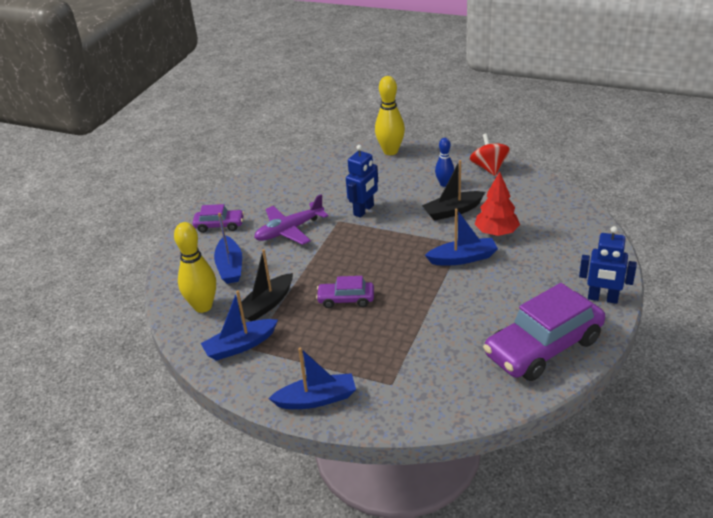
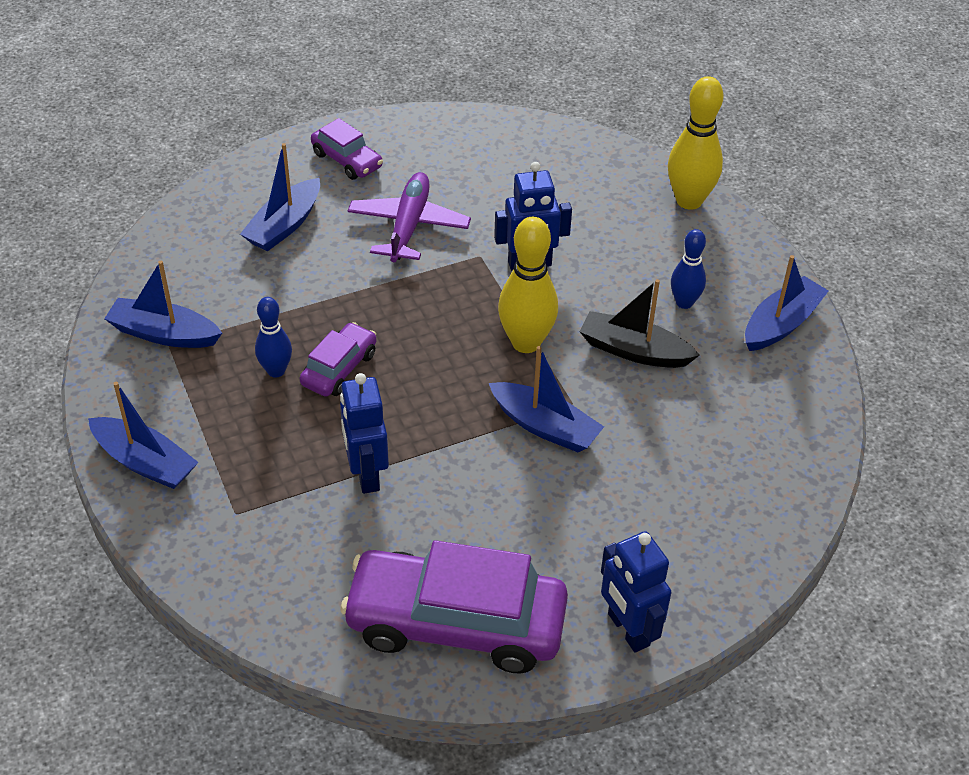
camera: 40 degrees right, 10 degrees up
yellow bowling pin [174,222,216,313] -> yellow bowling pin moved to [498,217,558,353]
black boat [238,249,293,321] -> none
purple plane [254,194,329,245] -> purple plane turned 90 degrees clockwise [348,172,471,262]
purple car [316,276,374,308] -> purple car turned 75 degrees clockwise [300,322,376,397]
red spinning top [470,133,510,176] -> blue boat [745,255,828,351]
red tree [475,172,520,236] -> none
none -> blue bowling pin [255,297,292,378]
none -> blue robot [340,373,389,494]

